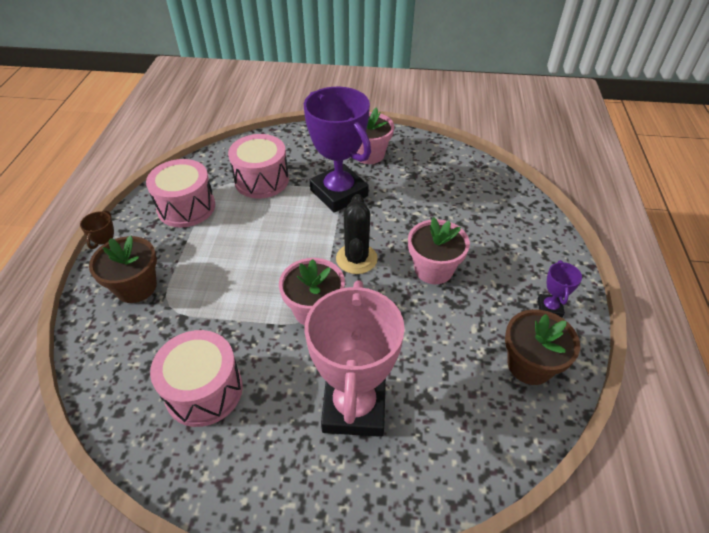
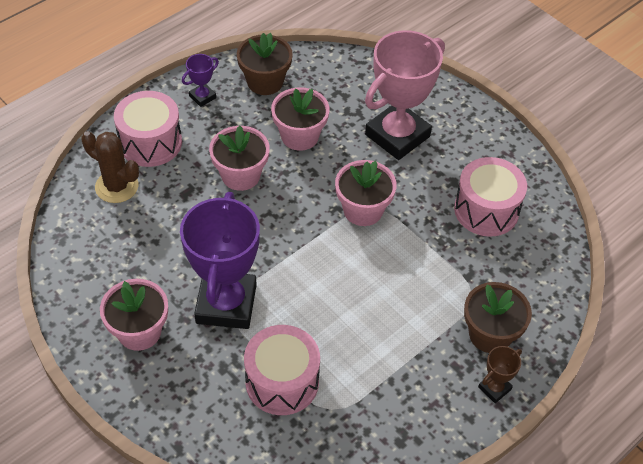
camera: 140 degrees left, 5 degrees up
pink drum [146,159,215,228] -> pink drum moved to [114,91,182,167]
black cactus [336,194,378,274] -> none
none -> brown cactus [81,131,139,203]
none -> pink flower pot [271,87,330,151]

